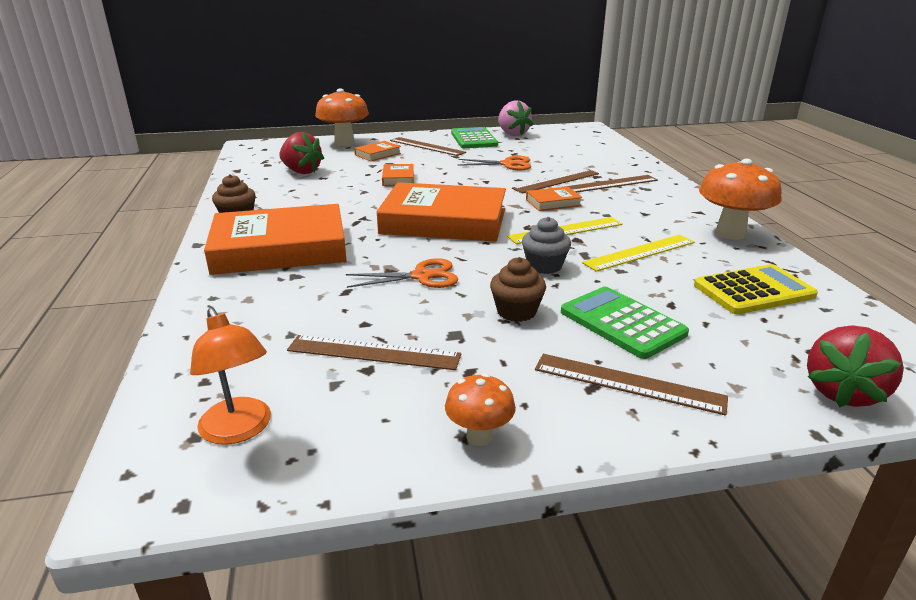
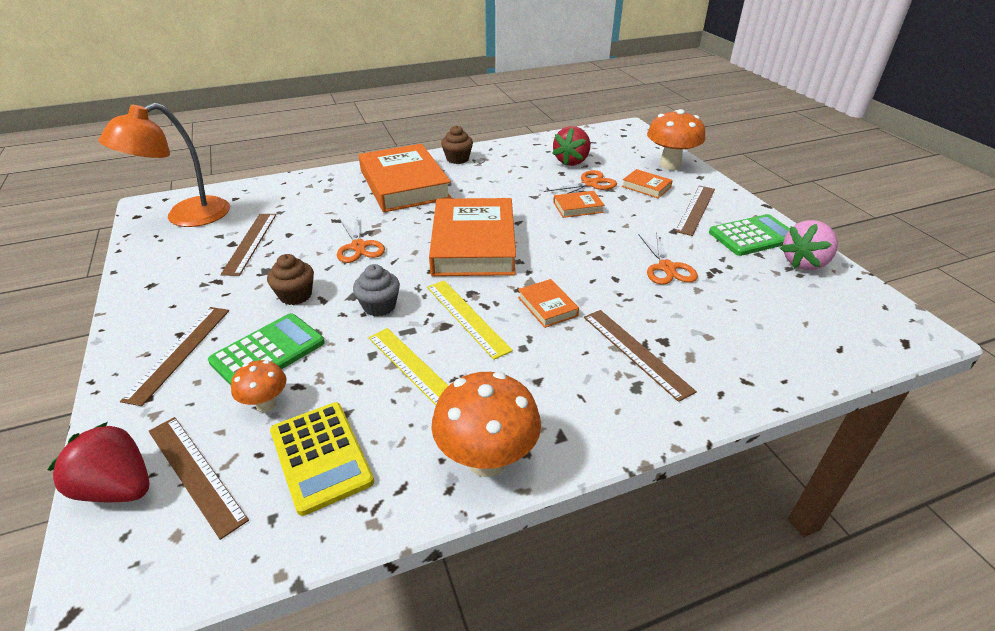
camera: 80 degrees right, 10 degrees up
orange lamp [190,308,271,445] -> orange lamp [99,103,230,227], size x1.61
orange mushroom [445,373,516,446] -> orange mushroom moved to [231,360,286,412]
brown ruler [512,169,599,194] -> brown ruler moved to [148,417,249,540]
none -> orange scissors [544,170,617,200]

